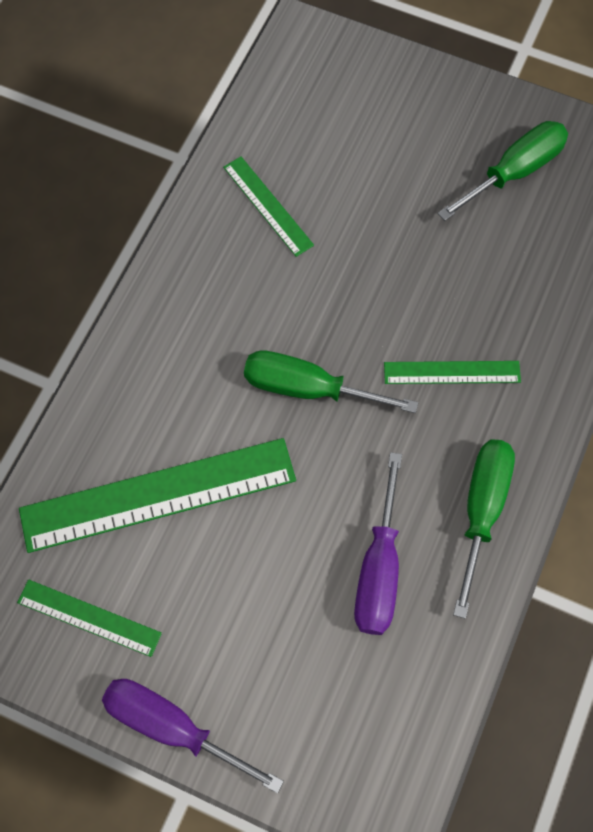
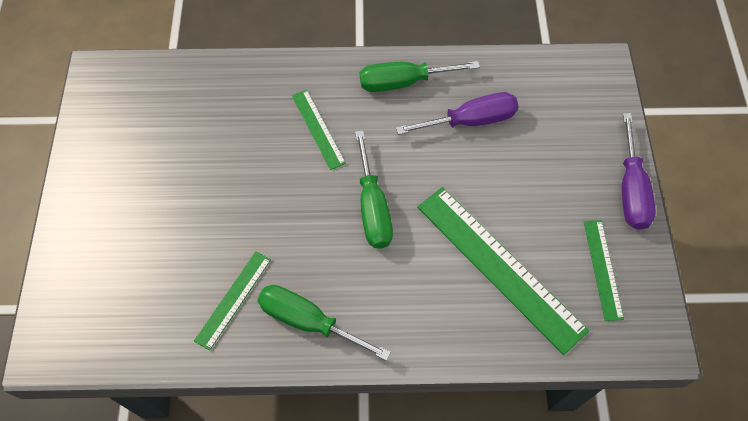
camera: 115 degrees left, 5 degrees down
green screwdriver [438,121,568,221] -> green screwdriver moved to [258,285,391,361]

